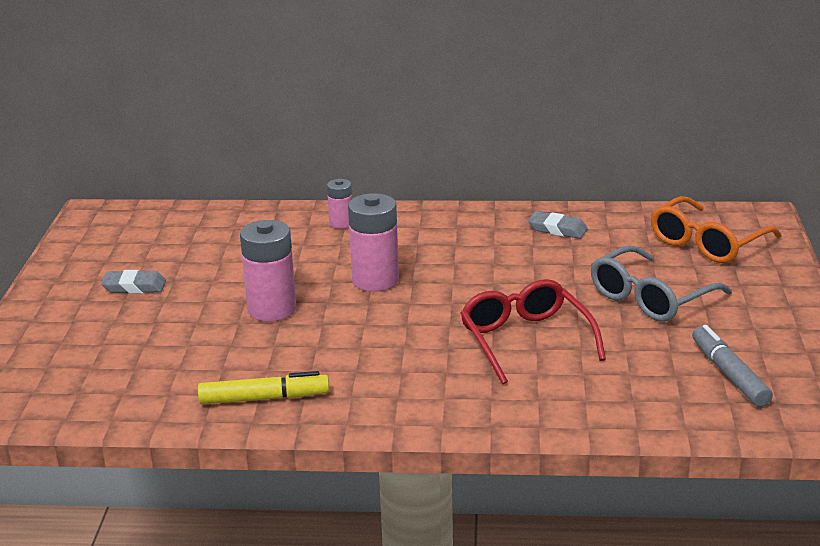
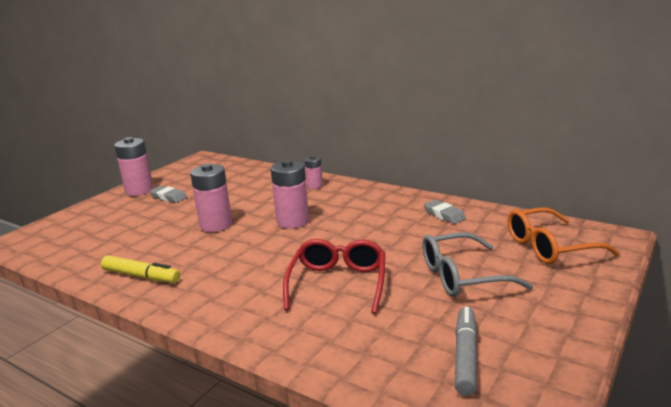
camera: 30 degrees right, 5 degrees down
none -> pink battery [114,137,154,196]

